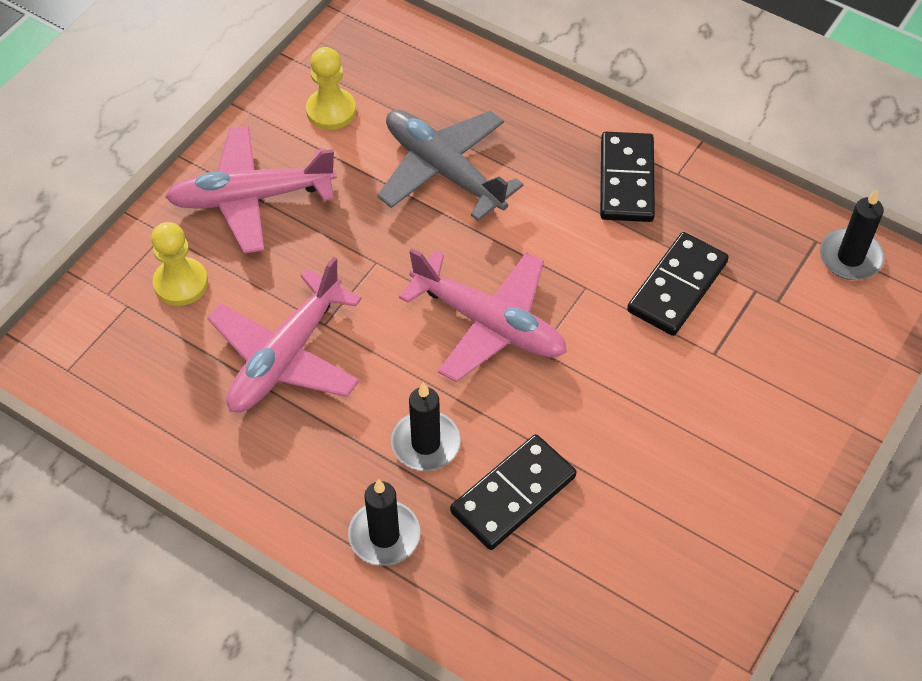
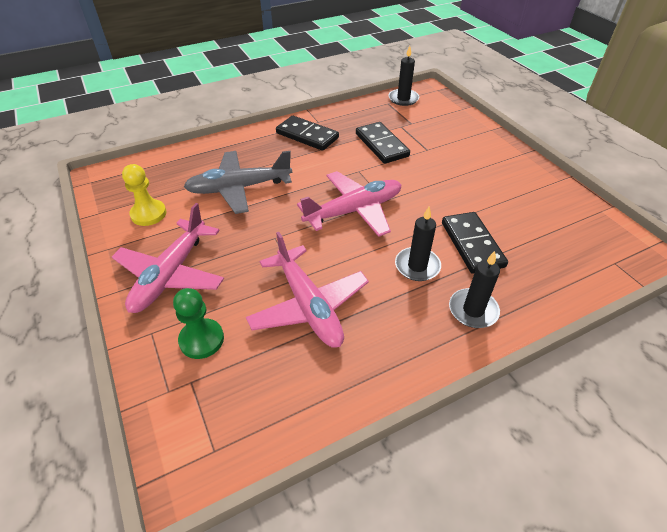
camera: 60 degrees left, 10 degrees down
yellow pawn [151,222,208,306] -> green pawn [173,288,224,359]

